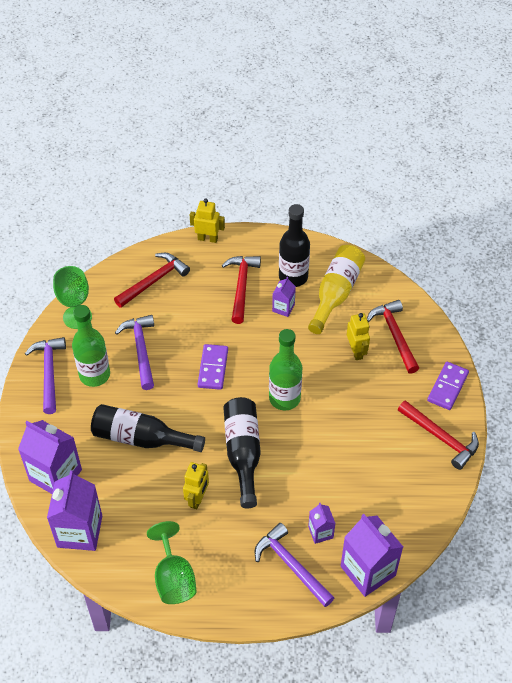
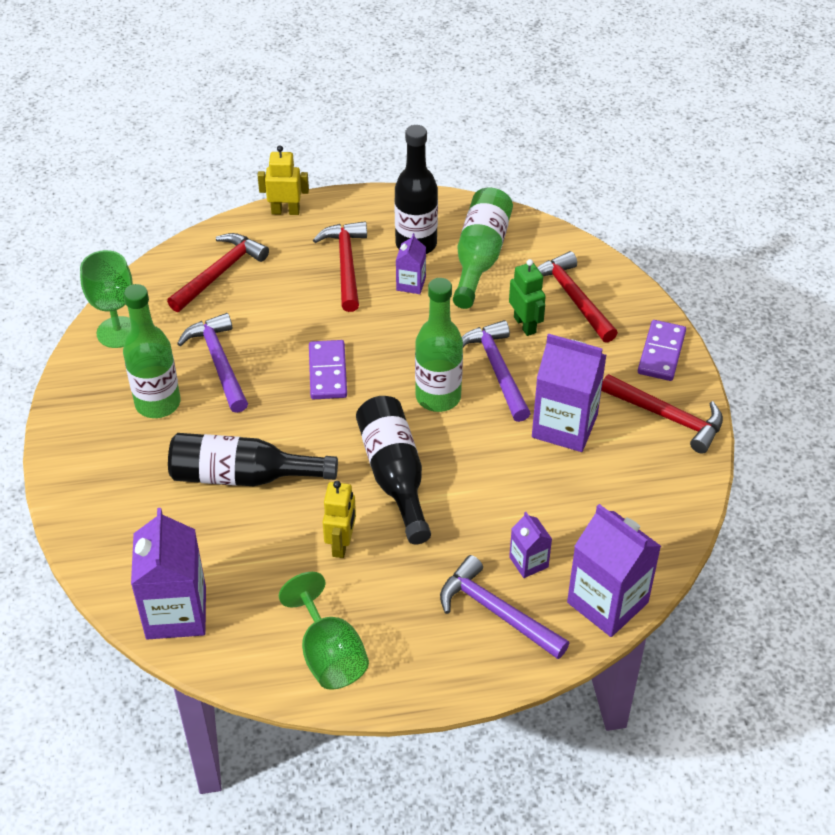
camera: 10 degrees left, 5 degrees down
purple carton [18,420,82,494] -> purple carton moved to [532,334,607,452]
purple hammer [25,337,66,414] -> purple hammer moved to [462,320,531,422]
yellow bottle [308,245,365,334] -> green bottle [453,188,513,309]
yellow robot [347,313,370,360] -> green robot [509,259,546,336]

